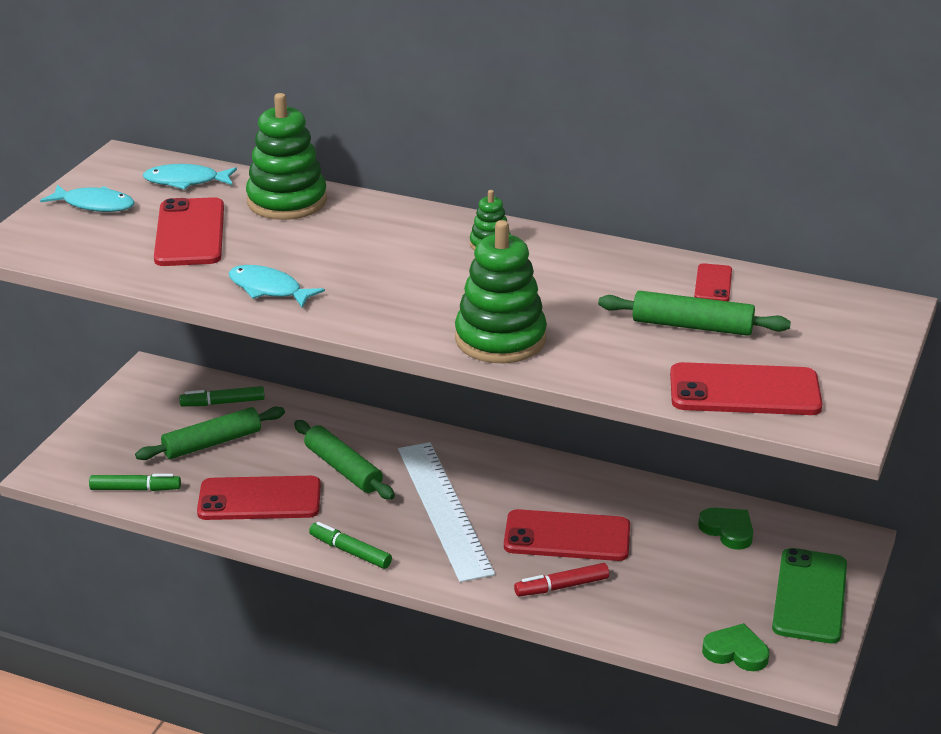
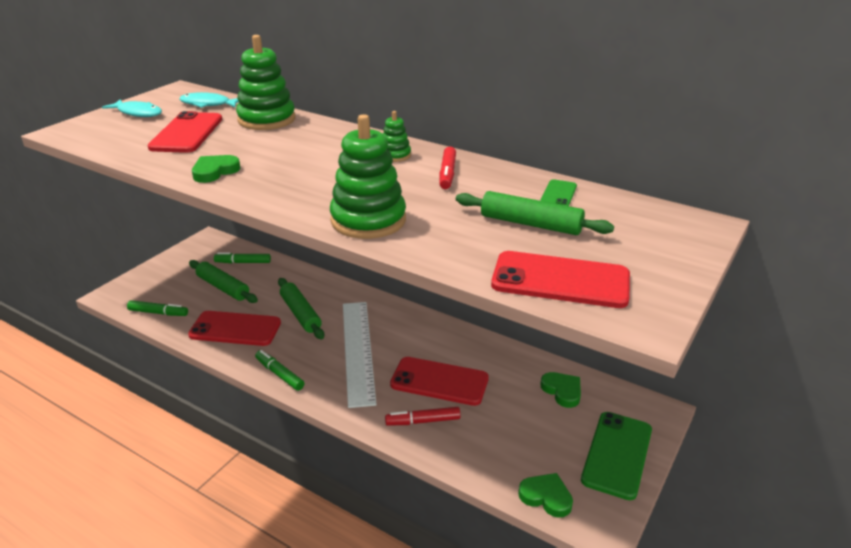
camera: 10 degrees right, 0 degrees up
green rolling pin [135,406,285,460] -> green rolling pin turned 60 degrees clockwise [189,260,258,303]
turquoise fish [229,265,325,308] -> green heart [192,155,241,183]
red phone [694,263,732,301] -> green phone [540,179,577,206]
none -> red marker [439,147,456,189]

